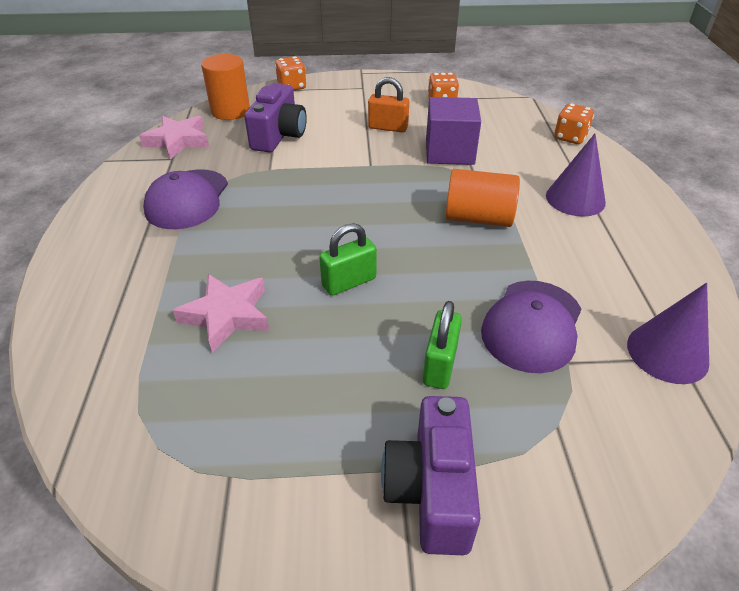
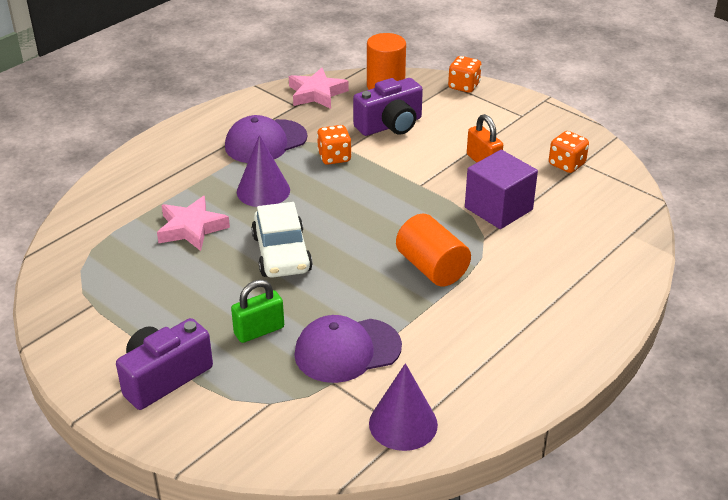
camera: 45 degrees right, 5 degrees down
green padlock [319,223,377,296] -> white car [251,202,313,278]
purple cone [546,133,606,217] -> purple cone moved to [237,135,290,207]
orange dice [554,103,594,144] -> orange dice moved to [317,125,352,165]

